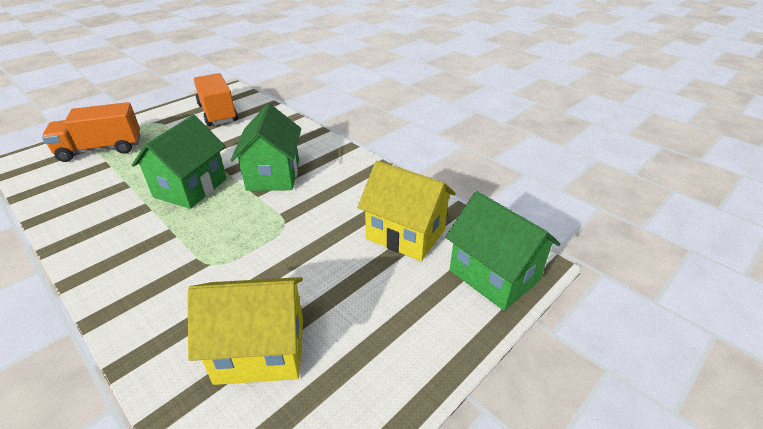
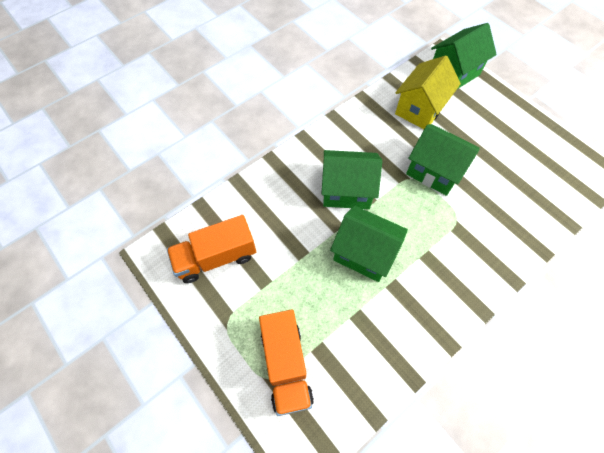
camera: 85 degrees left, 25 degrees up
yellow house [188,277,303,385] -> none
none -> green house [406,124,480,196]

